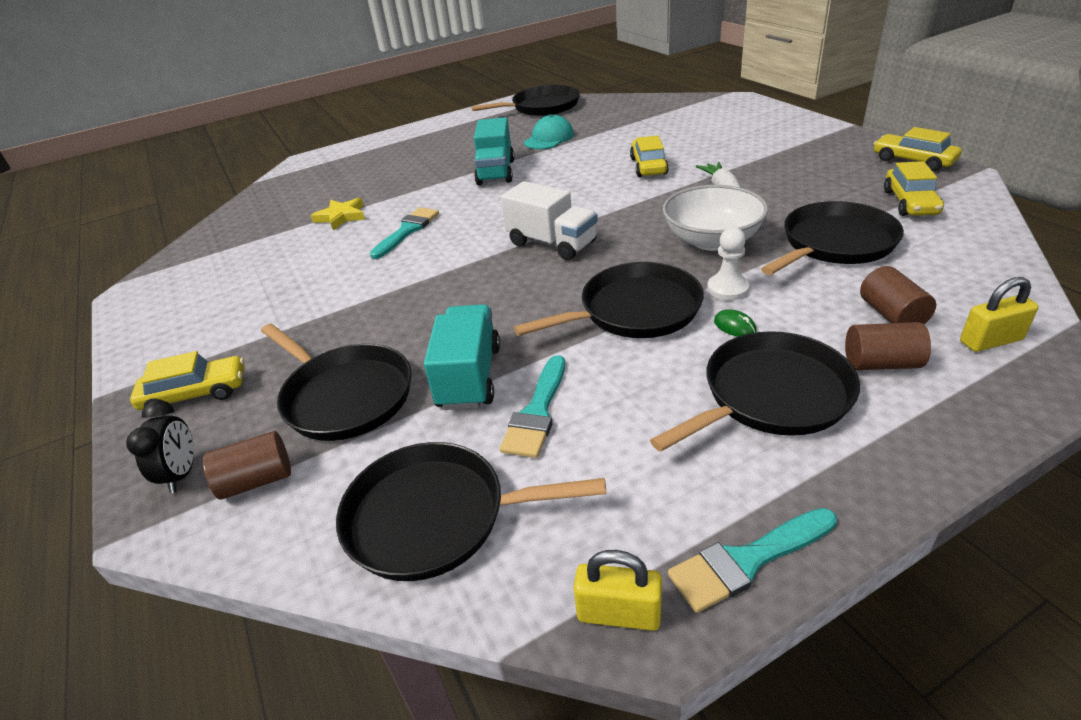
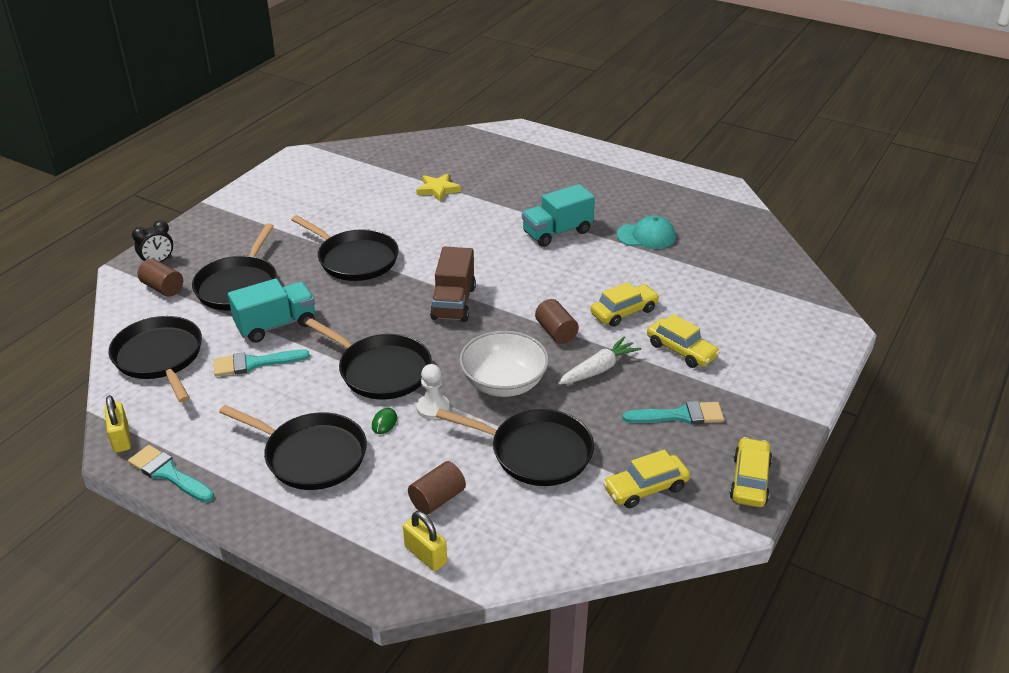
camera: 55 degrees right, 0 degrees up
yellow car [130,351,245,410] -> yellow car moved to [647,314,720,368]
turquoise brush [370,207,439,259] -> turquoise brush moved to [622,401,724,425]
black pan [471,84,580,116] -> black pan moved to [291,215,399,281]
white truck [501,181,598,260] -> brown truck [430,246,476,322]
brown cylinder [845,322,931,370] -> brown cylinder moved to [535,299,579,344]

